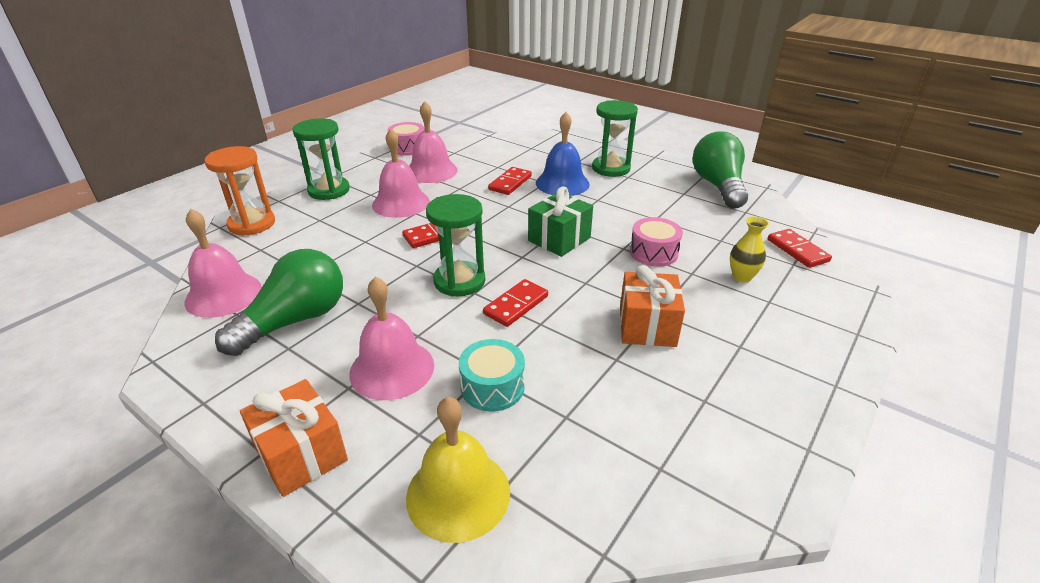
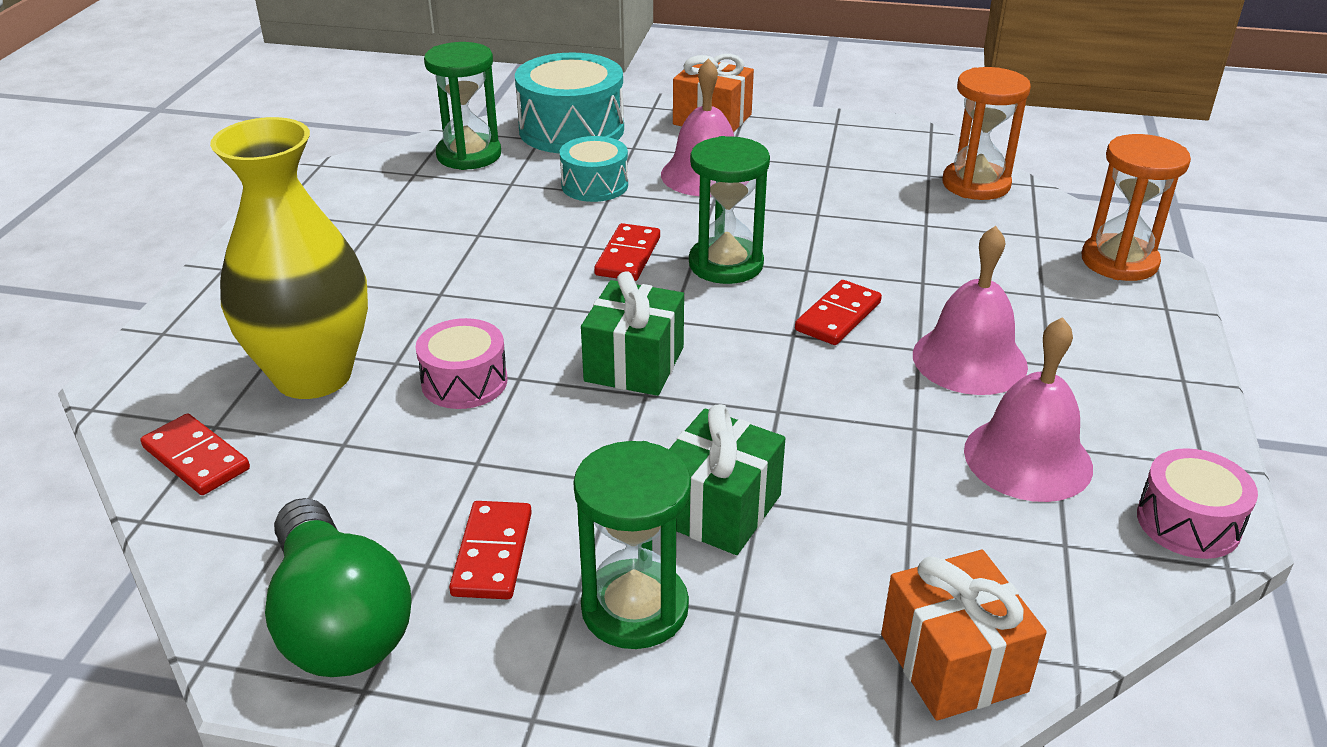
camera: 155 degrees right, 0 degrees up
pink bell [184,209,262,318] -> orange hourglass [943,67,1031,200]
green light bulb [215,249,343,356] -> none
green hourglass [292,118,350,200] -> green hourglass moved to [424,42,501,170]
yellow bell [406,397,510,543] -> turquoise drum [515,52,624,153]
red domino [488,167,532,195] -> red domino moved to [449,501,532,599]
blue bell [536,112,590,196] -> green gift [669,404,785,555]
orange gift [620,265,685,347] -> orange gift moved to [881,550,1047,721]
yellow vase [730,216,769,282] -> yellow vase [210,117,368,399], size x2.45

